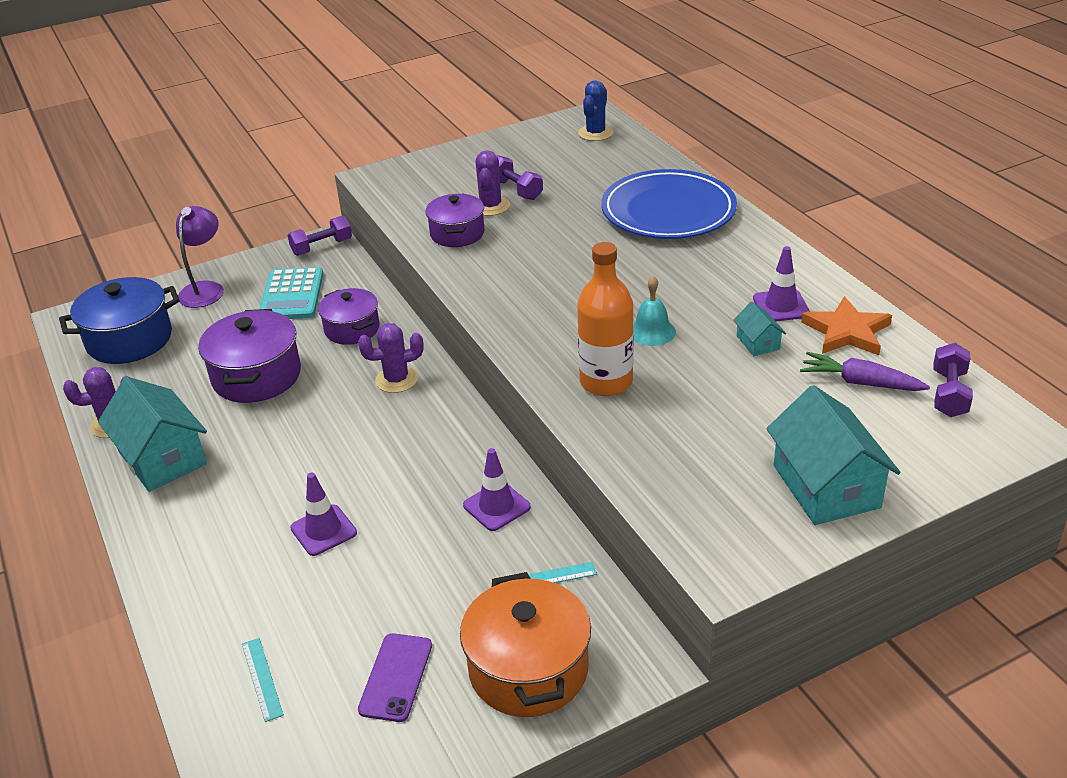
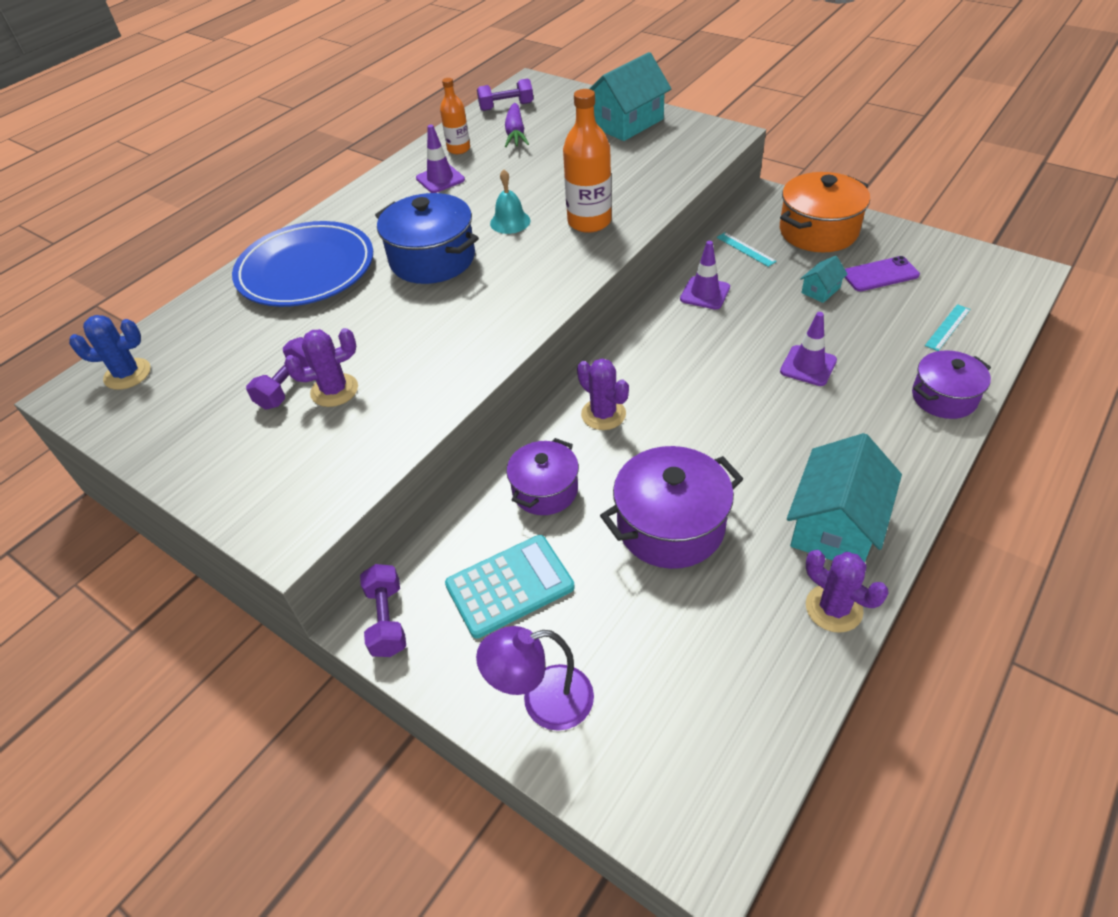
camera: 115 degrees left, 10 degrees up
blue pot [59,277,180,364] -> blue pot moved to [375,193,479,284]
purple dumbbell [287,216,352,256] -> purple dumbbell turned 45 degrees clockwise [360,564,406,657]
purple pot [425,194,485,247] -> purple pot moved to [912,350,991,419]
turquoise house [733,302,786,356] -> turquoise house moved to [800,256,848,303]
orange star [801,296,892,355] -> orange bottle [440,78,470,154]

